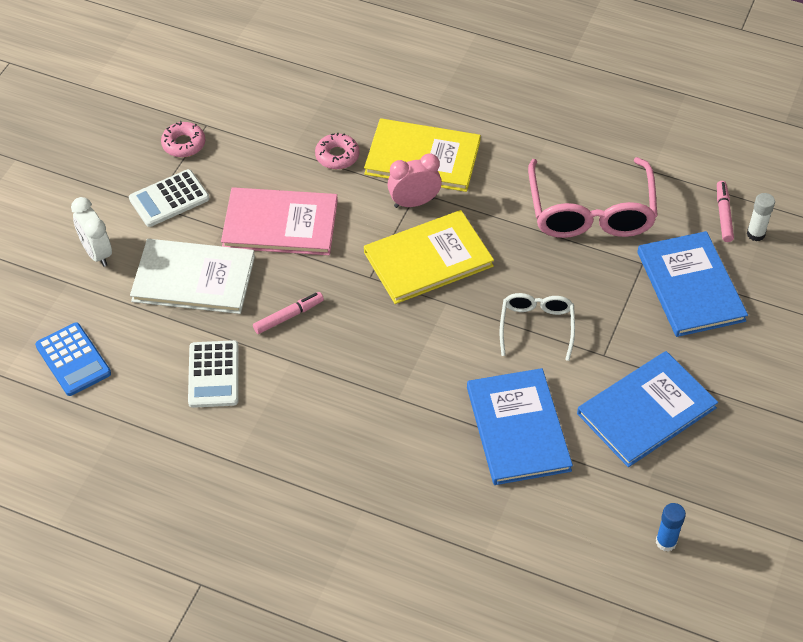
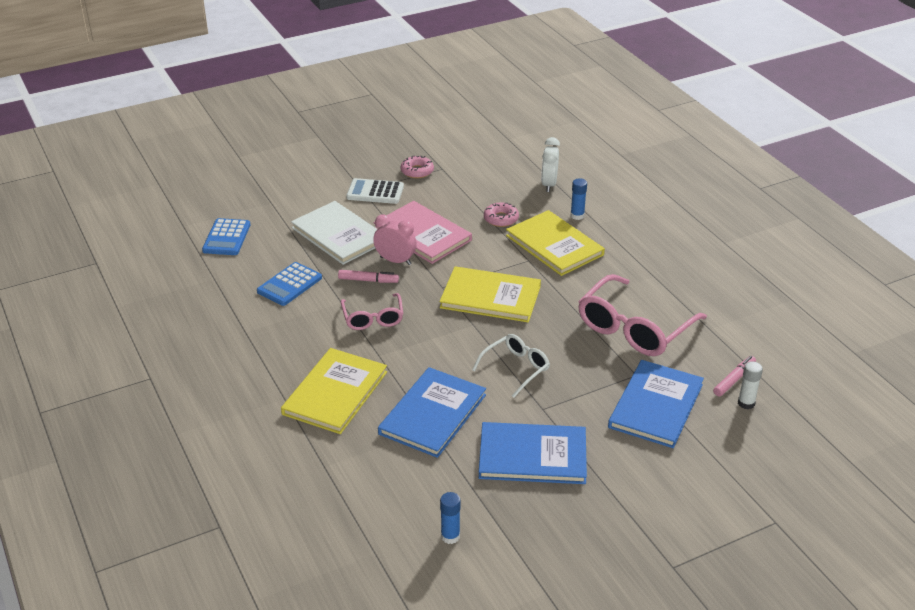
camera: 40 degrees right, 15 degrees down
white clock [71,197,112,267] -> white clock moved to [541,137,560,192]
white calculator [188,340,239,408] -> blue calculator [257,262,322,306]
pink clock [387,153,442,208] -> pink clock moved to [373,214,417,265]
none -> yellow book [281,348,387,434]
none -> pink glasses [341,293,403,330]
none -> blue glue stick [571,178,587,220]

